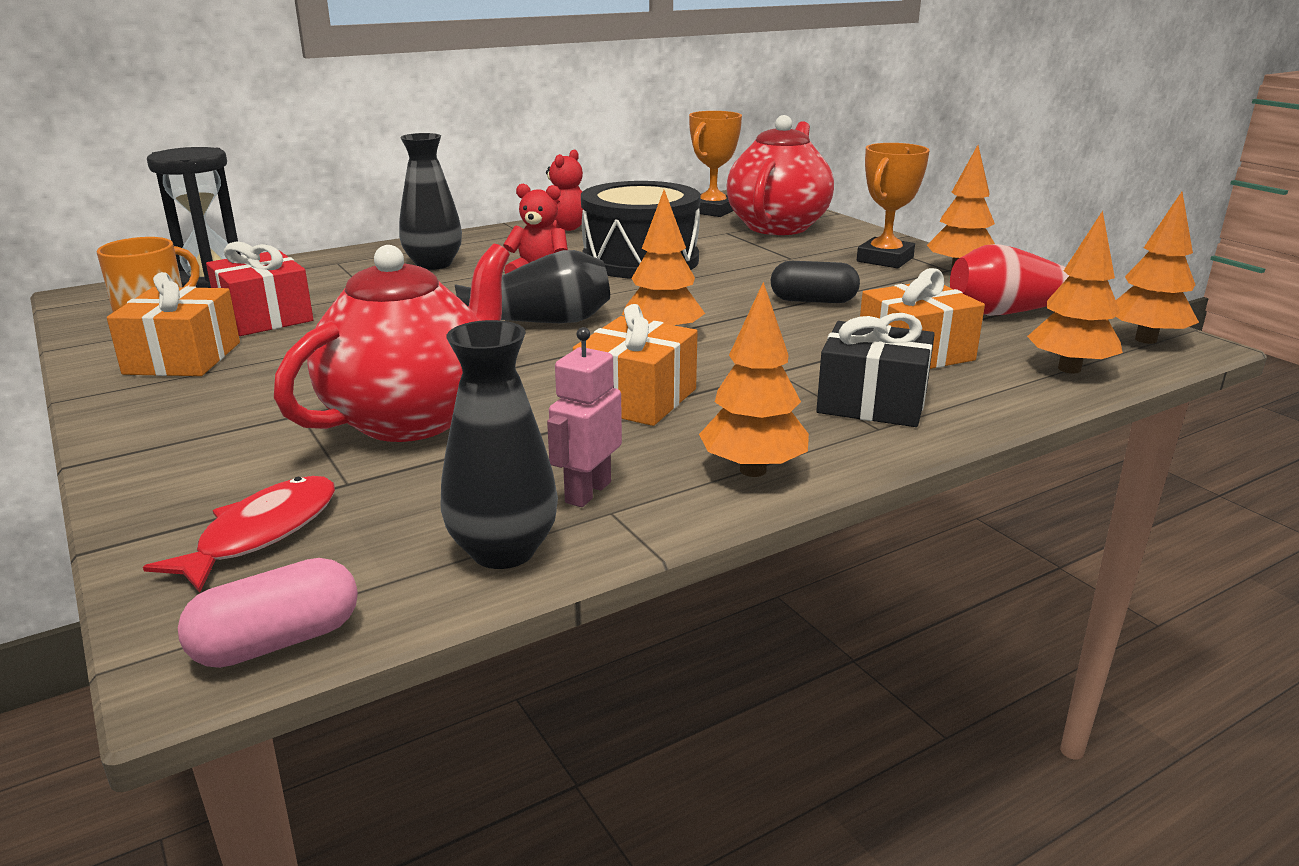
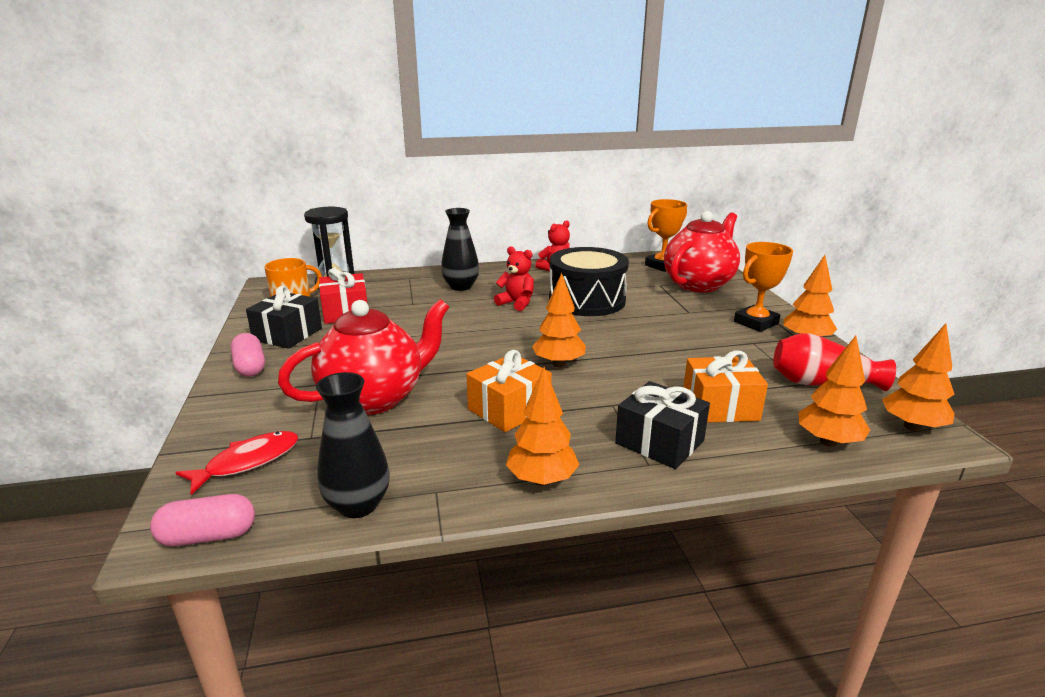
camera: 20 degrees right, 0 degrees up
orange gift [107,272,240,376] -> black gift [246,286,322,349]
black vase [455,250,610,323] -> none
pink robot [547,327,622,507] -> none
black capsule [771,261,860,303] -> none
none -> pink capsule [231,333,265,376]

